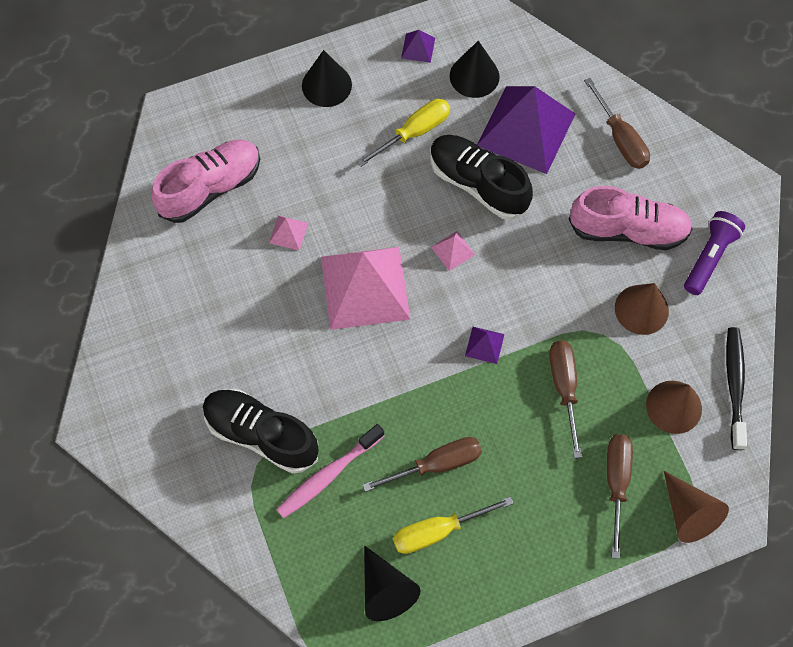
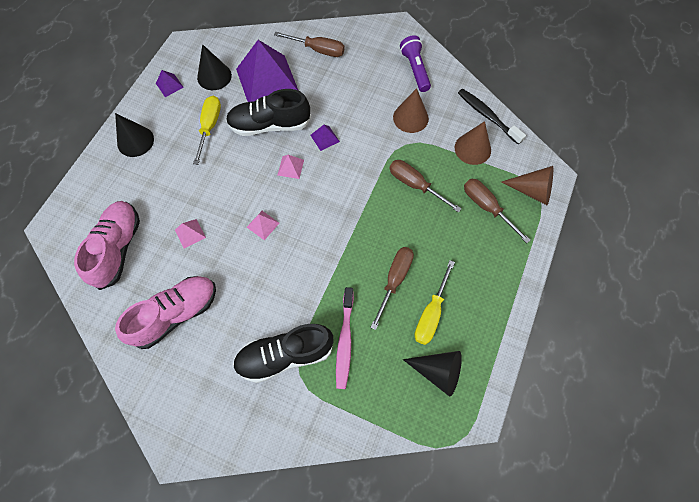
camera: 45 degrees left, 0 degrees up
pink pyramid [321,247,410,330] -> pink pyramid [247,211,279,240], size x0.40
purple pyramid [465,327,505,364] -> purple pyramid moved to [310,125,340,151]
pink shoe [568,186,693,250] -> pink shoe moved to [115,276,216,349]

